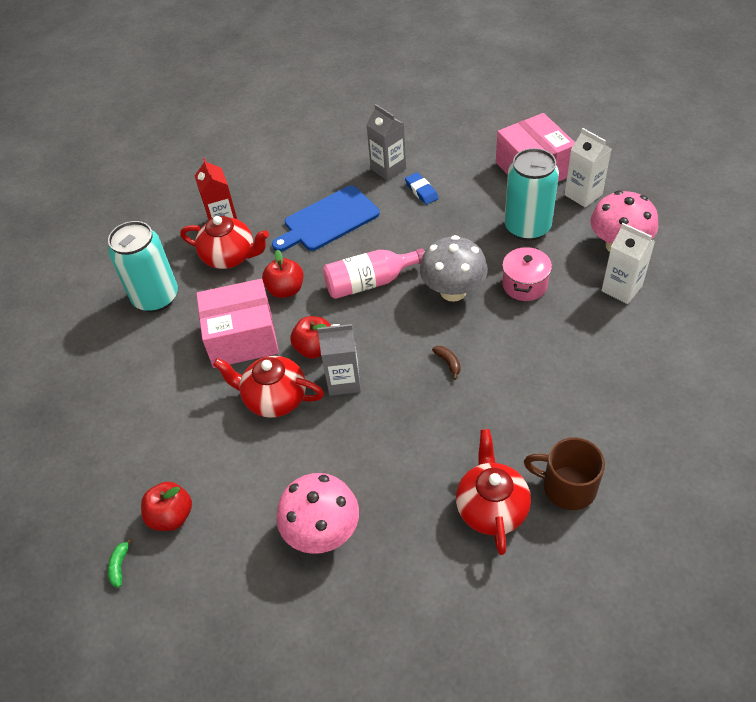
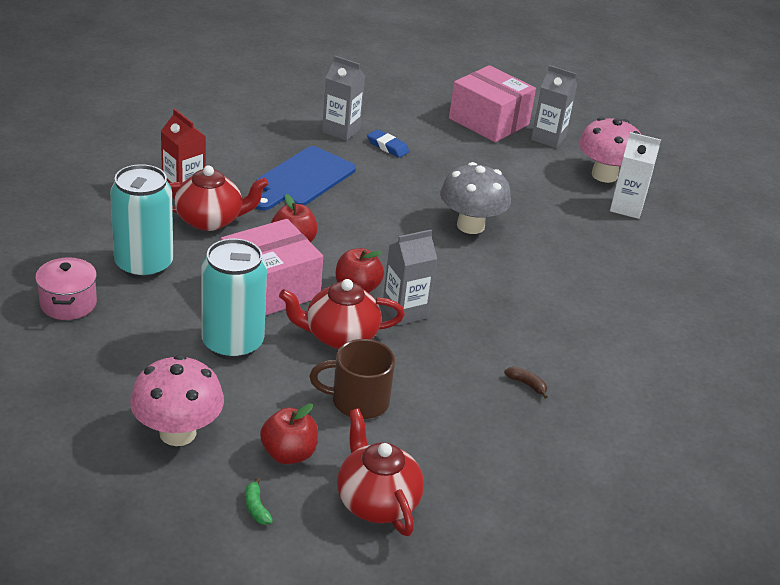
camera: 30 degrees left, 15 degrees down
pink mushroom [276,473,359,554] -> pink mushroom moved to [130,355,224,446]
pink bottle [323,248,425,299] -> none
brown banana [432,346,461,380] -> brown banana moved to [504,367,548,399]
red teapot [456,429,531,555] -> red teapot moved to [337,409,424,536]
pink pot [502,246,552,301] -> pink pot moved to [35,257,97,320]
turquoise can [504,148,559,241] -> turquoise can moved to [201,239,267,360]
brown mug [524,437,605,510] -> brown mug moved to [309,339,395,419]
white carton [564,128,612,208] -> grey carton [531,65,577,148]

